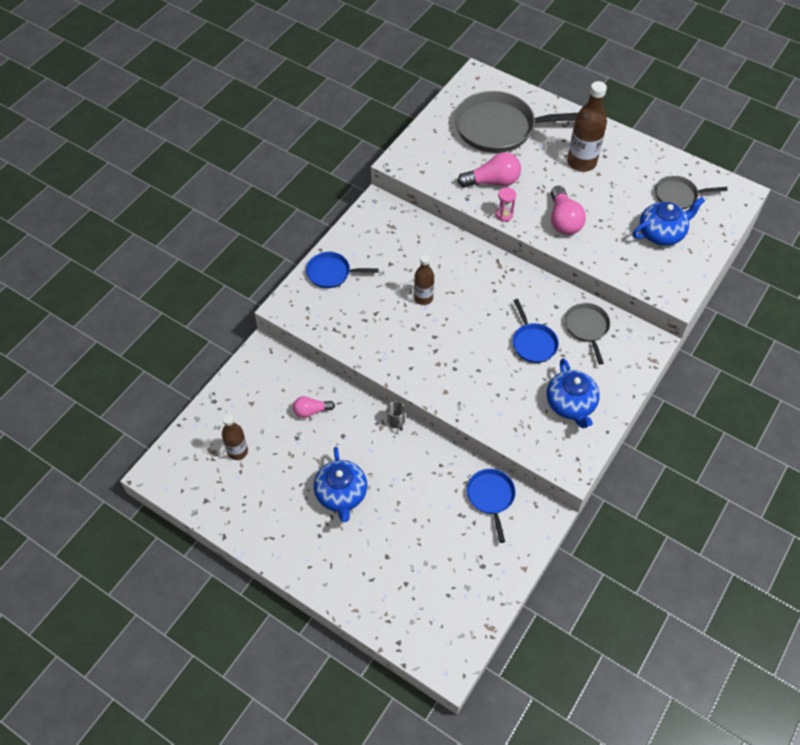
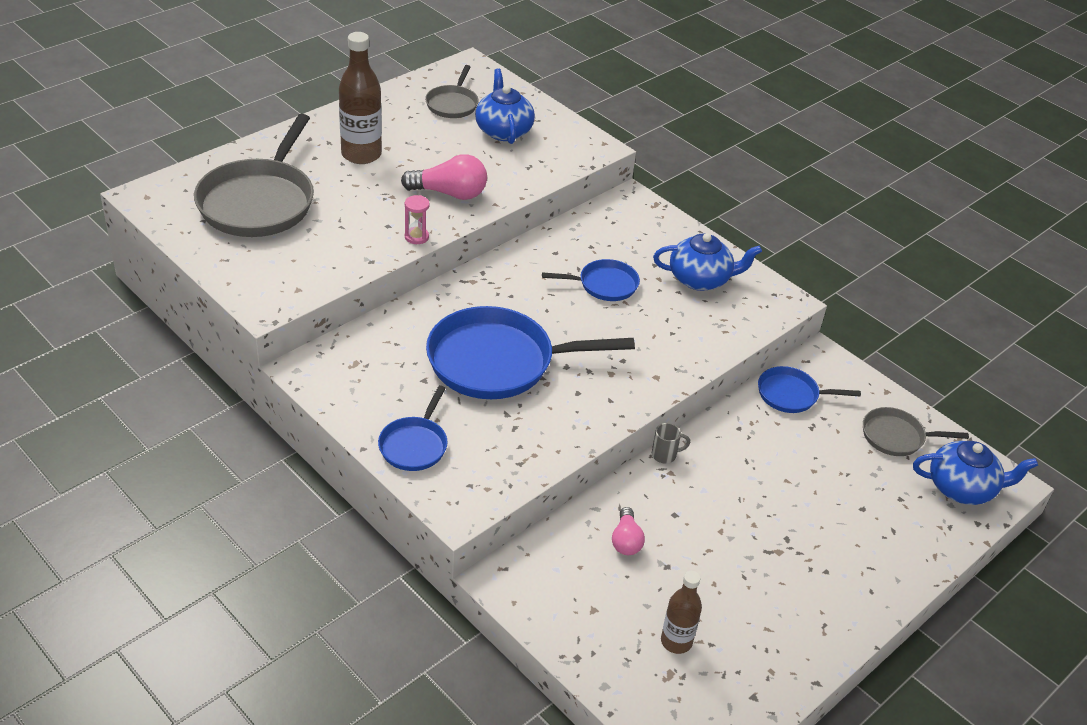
camera: 80 degrees left, 15 degrees down
blue teapot [314,447,367,522] -> blue teapot moved to [913,441,1038,505]
brown bottle [414,255,434,305] -> blue pan [426,306,635,399]
pink light bulb [457,152,521,188] -> none
grey pan [565,303,610,365] -> grey pan moved to [863,407,969,456]

